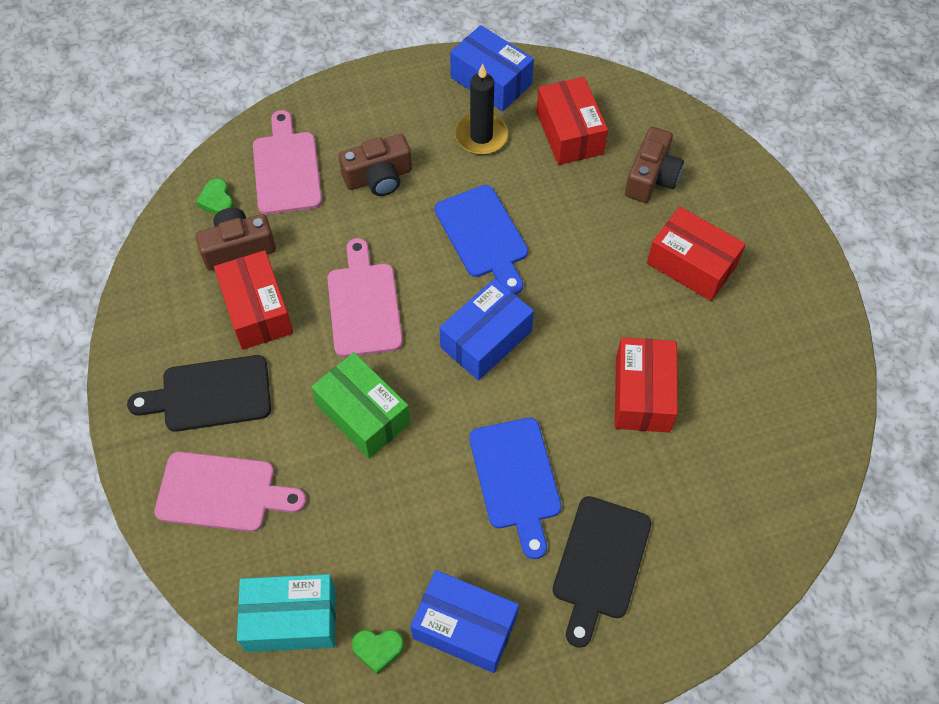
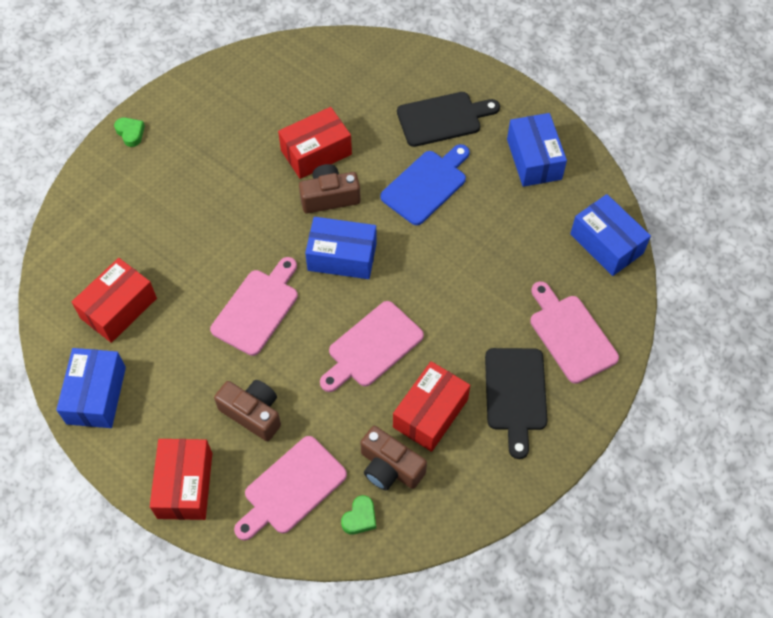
camera: 125 degrees left, 0 degrees up
black cutting board [127,355,271,432] -> black cutting board turned 45 degrees clockwise [485,348,548,459]
turquoise box [237,574,336,652] -> blue box [570,194,651,276]
green box [311,352,410,459] -> none
green heart [352,629,404,675] -> green heart moved to [114,118,145,147]
blue cutting board [435,185,528,295] -> pink cutting board [210,257,298,356]
black candle [455,64,508,155] -> none
brown camera [625,127,684,203] -> brown camera moved to [299,164,361,214]
red box [647,207,746,301] -> red box moved to [150,439,212,520]

